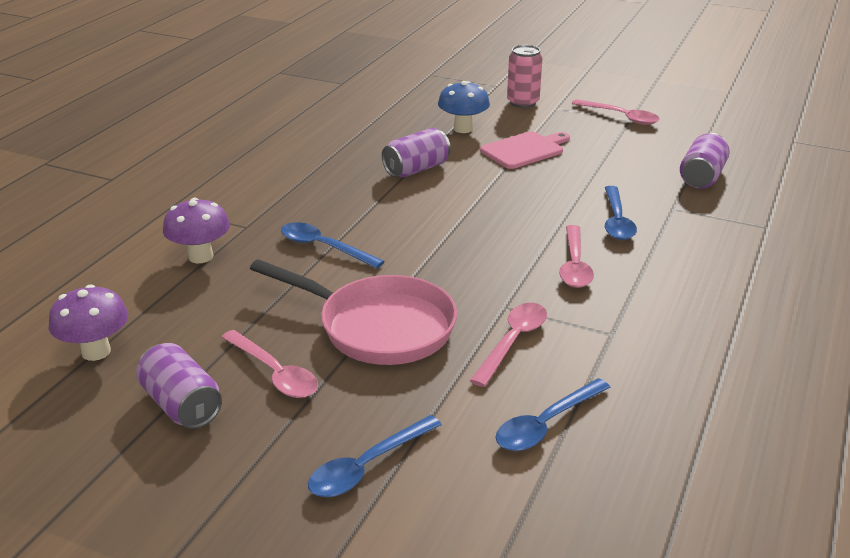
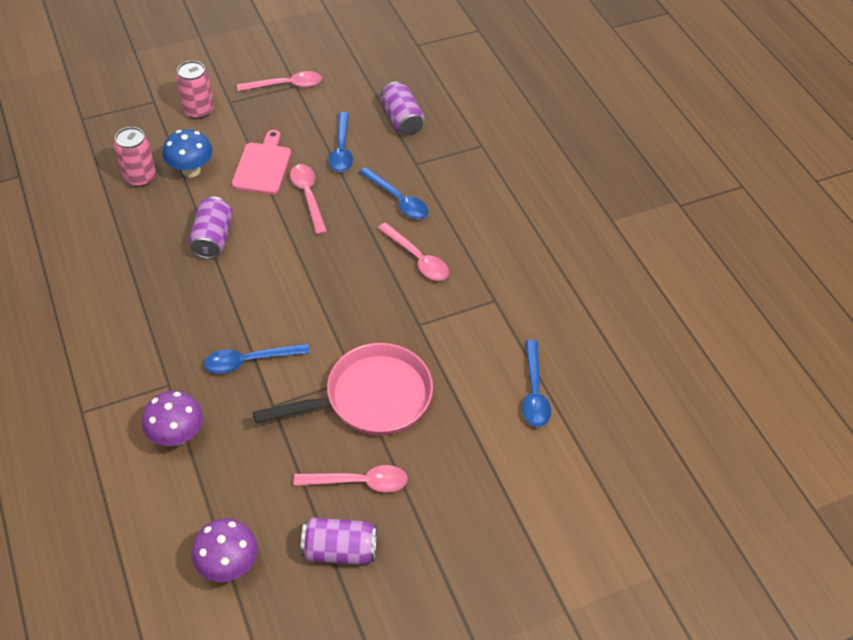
camera: 50 degrees left, 20 degrees up
blue spoon [308,415,442,497] -> blue spoon moved to [329,112,353,172]
pink spoon [470,303,547,387] -> pink spoon moved to [290,164,327,235]
none -> pink can [114,127,156,187]

